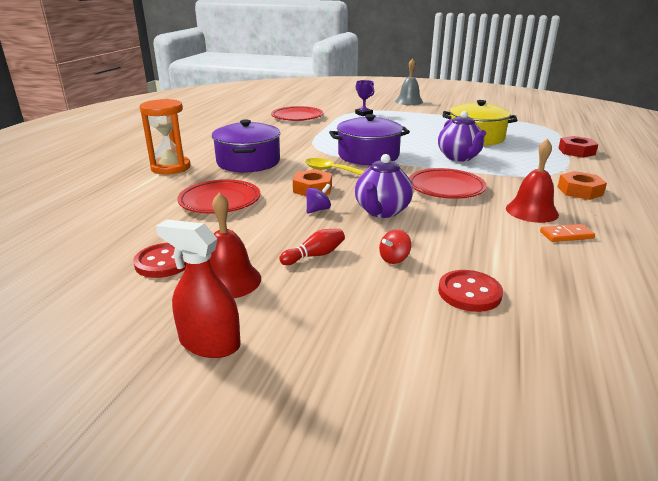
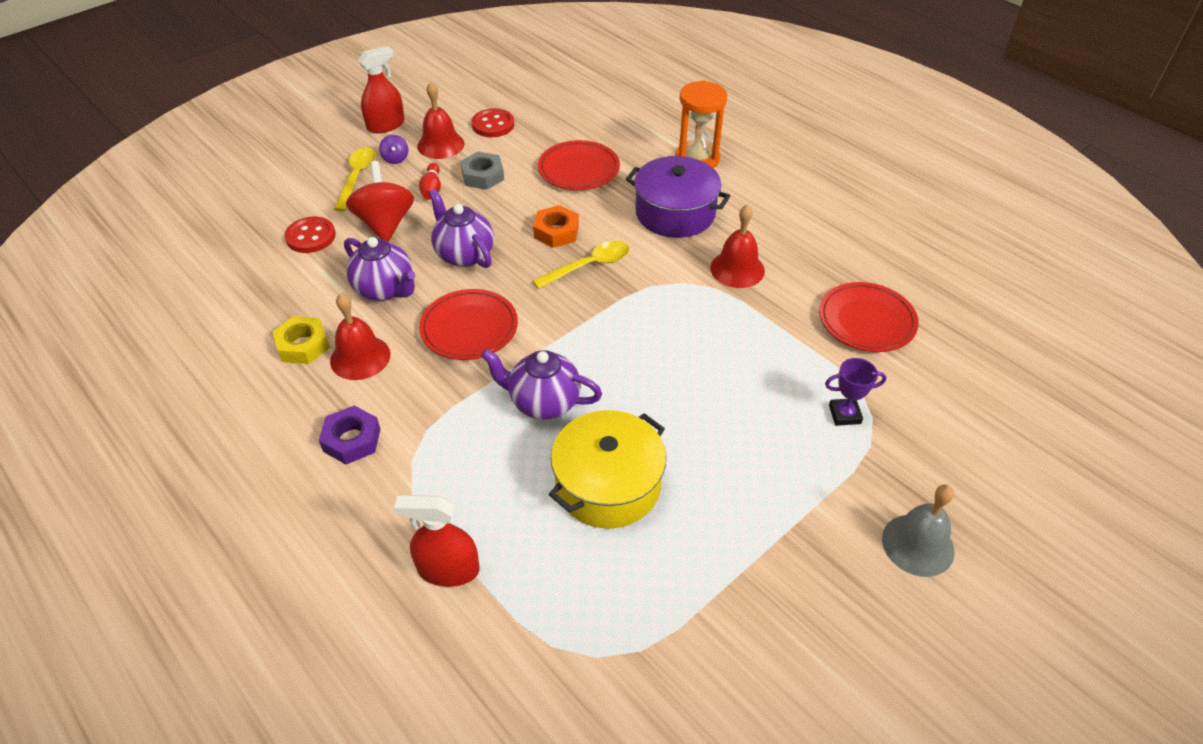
camera: 120 degrees right, 20 degrees up
purple spinning top [306,184,331,214] -> purple spinning top moved to [379,135,408,164]
purple pot [329,114,410,165] -> none
red spinning top [379,229,411,264] -> red spinning top [346,161,414,242], size x2.14
orange domino [540,224,595,242] -> yellow nut [273,316,330,364]
red nut [558,136,598,158] -> red spray bottle [394,495,479,587]
orange nut [558,171,607,200] -> purple nut [319,405,380,464]
none -> yellow spoon [334,147,376,211]
none -> purple teapot [344,237,416,301]
none -> grey nut [460,152,504,190]
none -> red bell [710,204,765,288]

